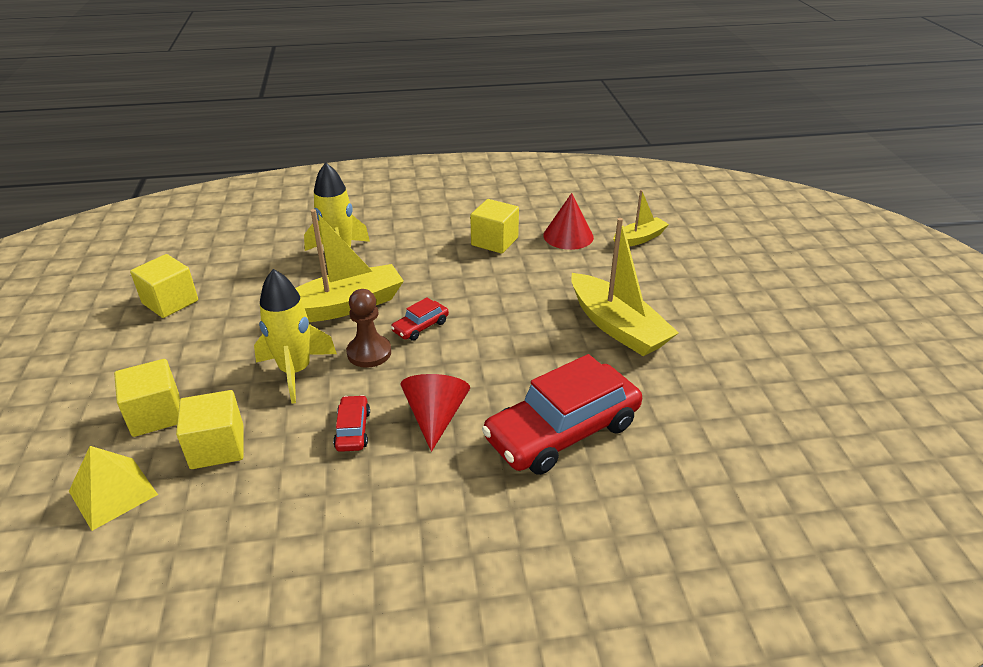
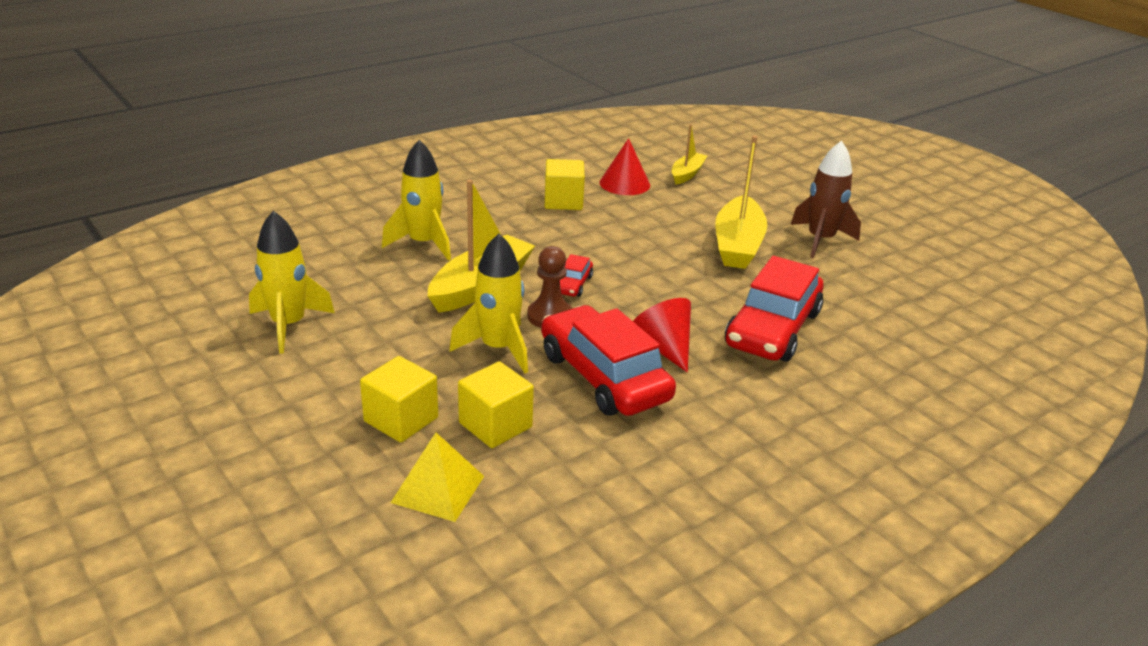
camera: 30 degrees left, 5 degrees down
yellow cube [130,254,198,318] -> yellow rocket [249,211,335,353]
red car [333,395,370,452] -> red car [541,305,676,416], size x2.28
yellow boat [571,218,679,356] -> yellow boat turned 75 degrees clockwise [715,136,767,269]
none -> brown rocket [791,141,861,258]

